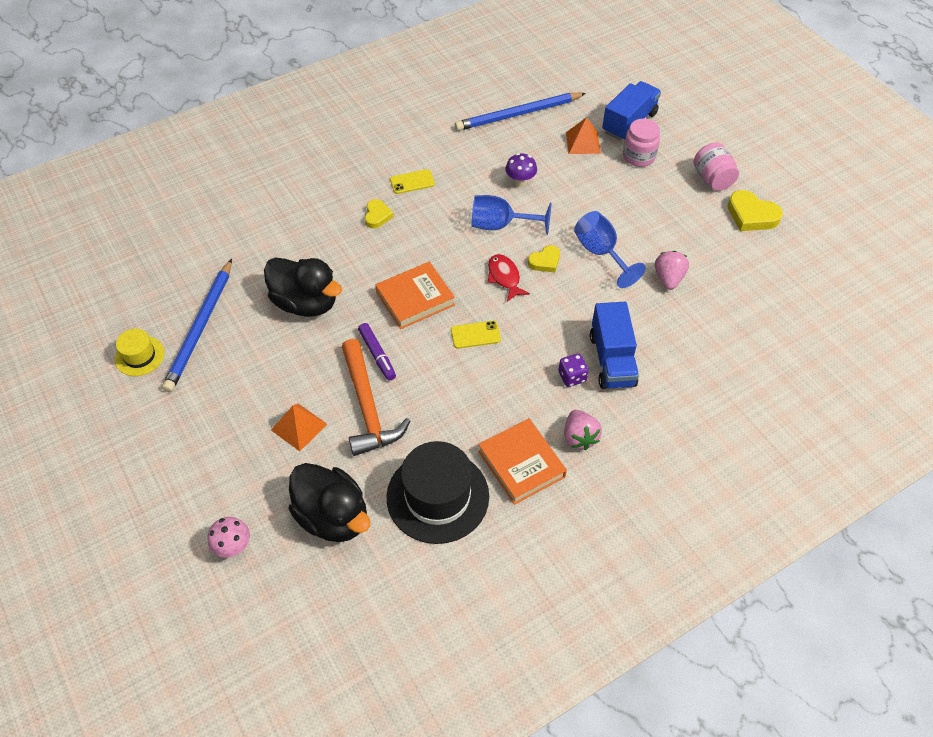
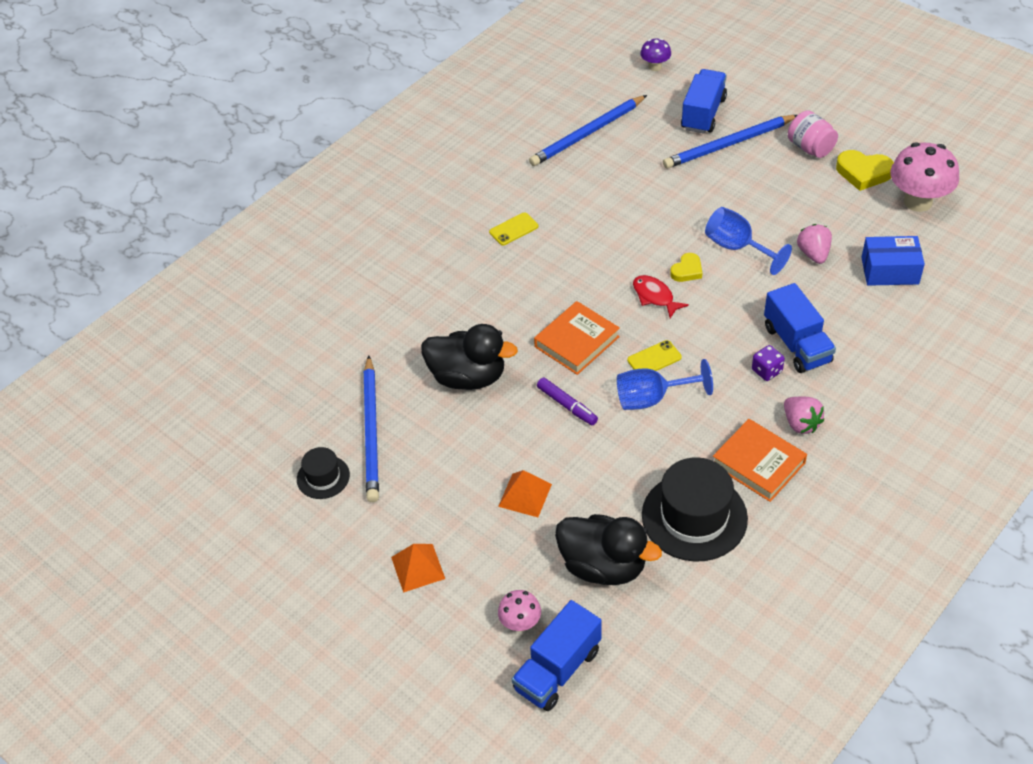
camera: 15 degrees left, 5 degrees down
yellow hat [115,329,165,376] -> black hat [297,447,350,499]
orange hammer [342,339,410,456] -> none
yellow heart [365,199,394,229] -> none
blue goblet [472,195,551,235] -> blue goblet moved to [617,359,713,410]
purple mushroom [506,153,537,187] -> purple mushroom moved to [640,38,671,71]
orange pyramid [566,117,601,154] -> orange pyramid moved to [391,544,445,593]
pink jar [623,119,660,167] -> blue pencil [663,115,797,169]
none -> blue truck [512,600,602,711]
none -> blue box [861,236,925,286]
none -> pink mushroom [890,142,959,212]

